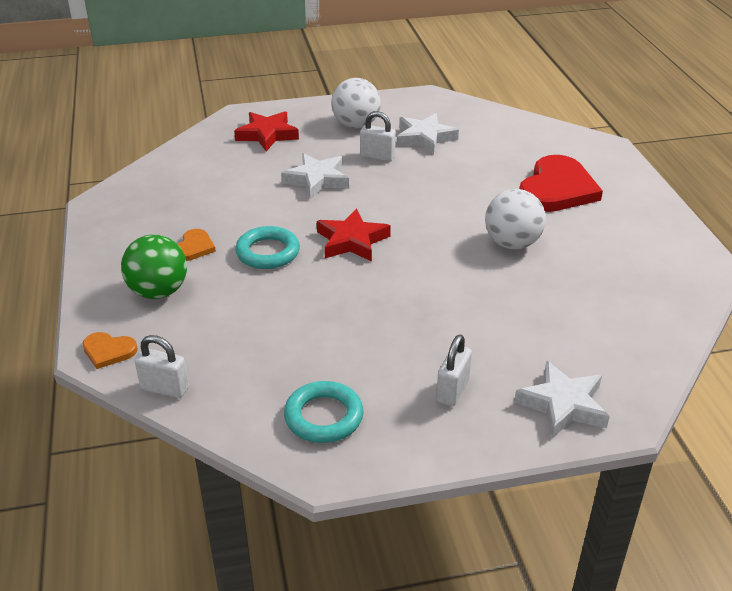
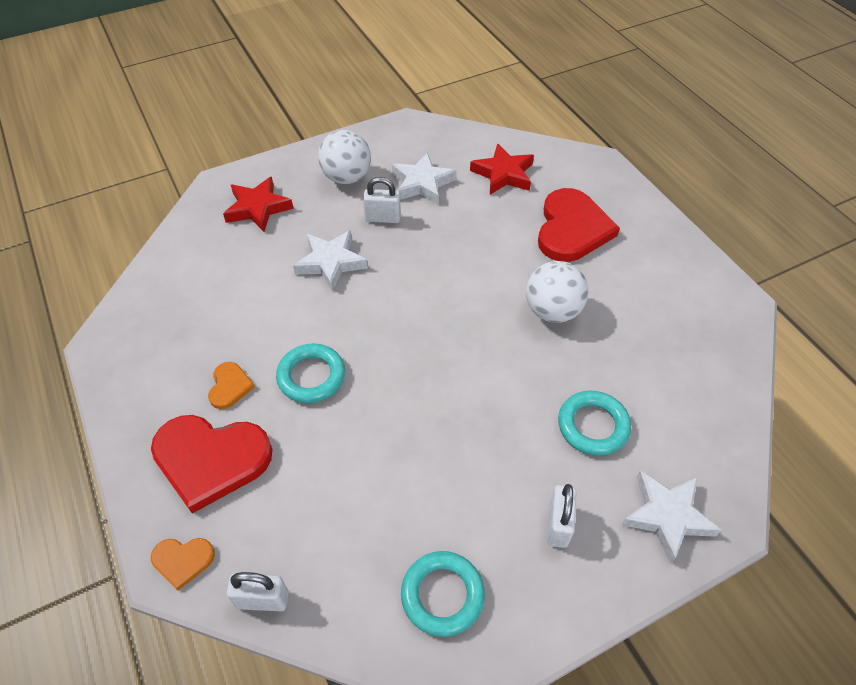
camera: 15 degrees left, 15 degrees up
green ball [121,235,187,299] -> red heart [151,415,272,514]
red star [317,208,391,261] -> red star moved to [470,143,534,195]
none -> turquoise ring [558,391,631,456]

